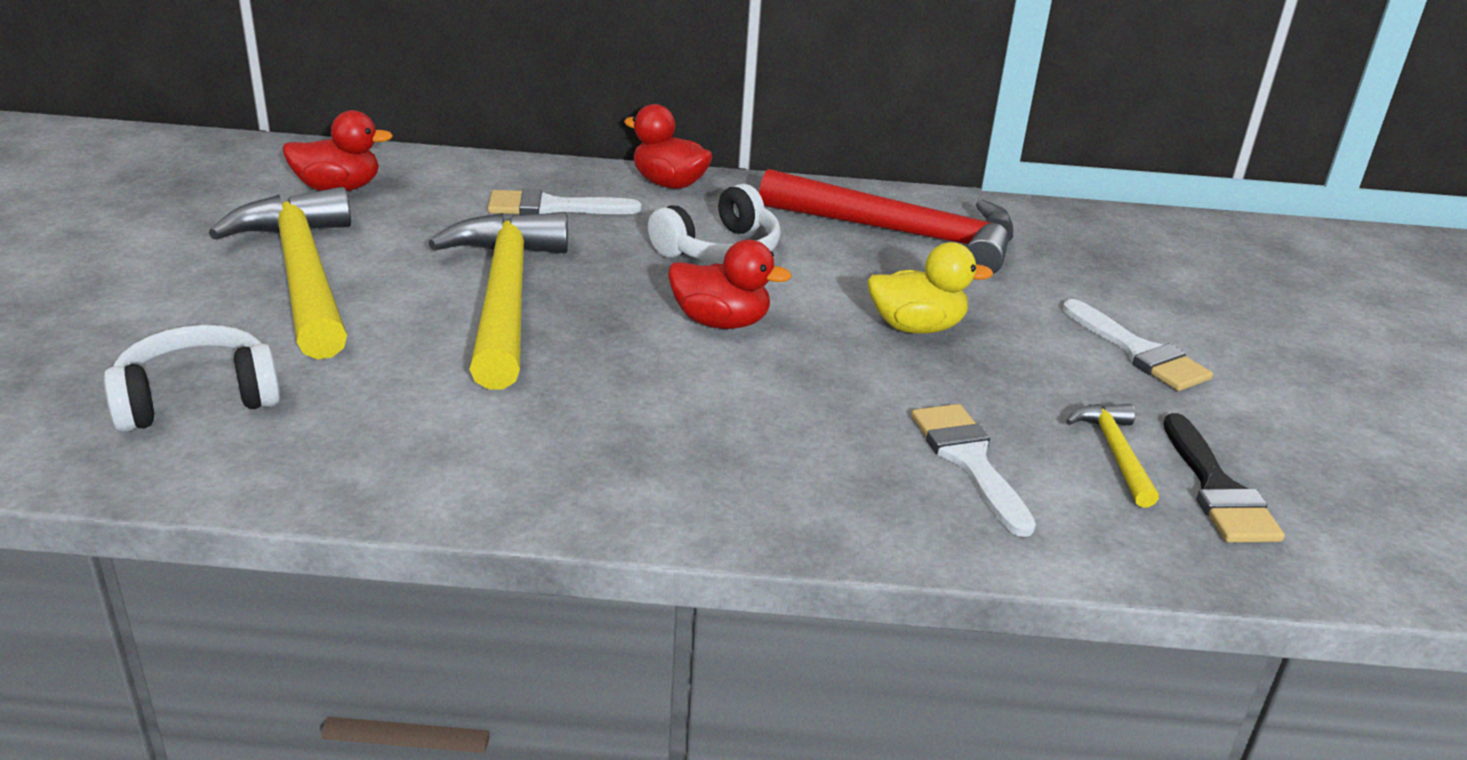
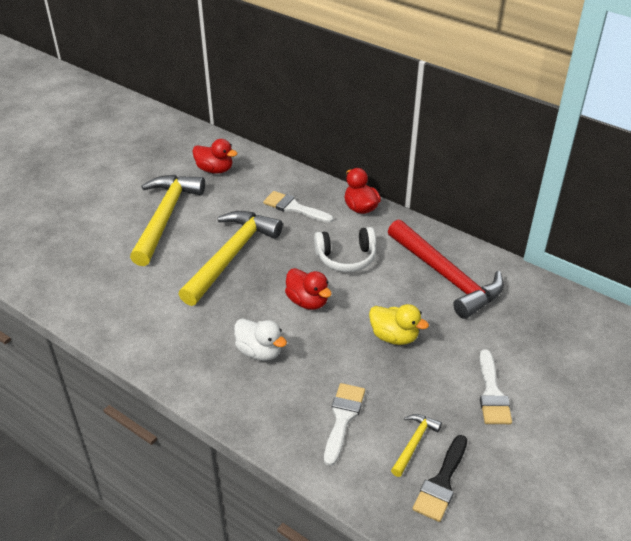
camera: 35 degrees right, 10 degrees up
white headphones [104,325,280,432] -> none
none -> white duck [234,318,287,361]

